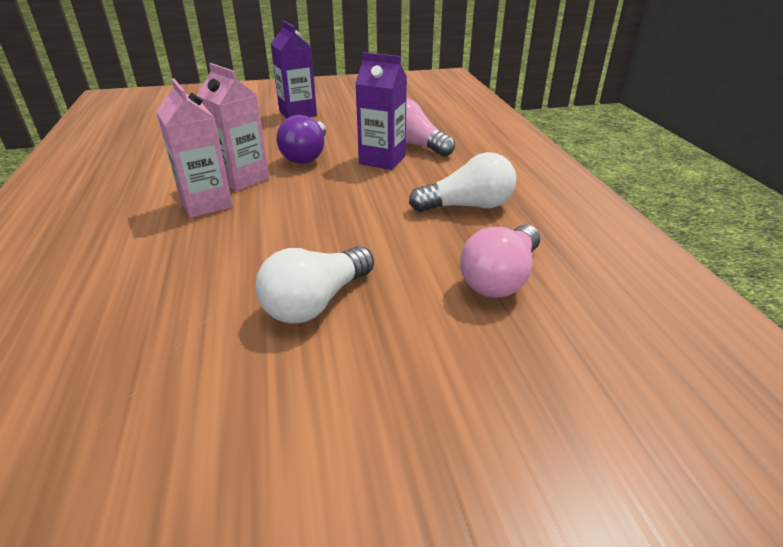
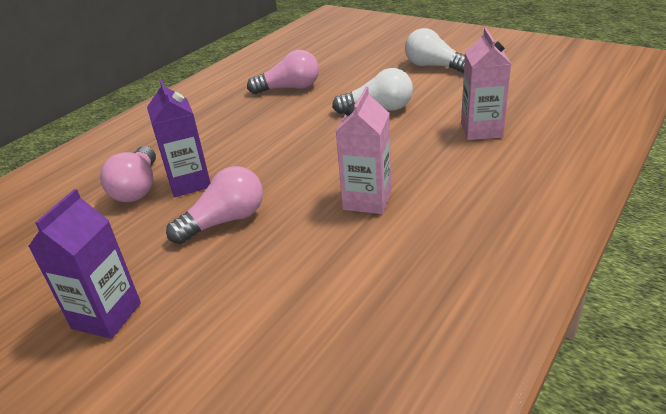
camera: 130 degrees left, 0 degrees up
pink carton [197,63,269,191] -> pink carton moved to [461,28,511,140]
purple light bulb [277,115,326,164] -> pink light bulb [166,166,263,244]
white light bulb [409,152,516,212] -> white light bulb moved to [405,28,465,73]

